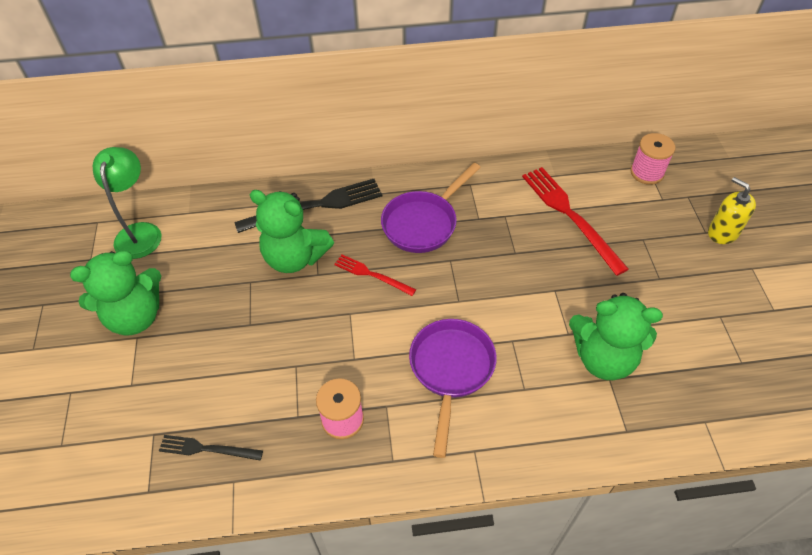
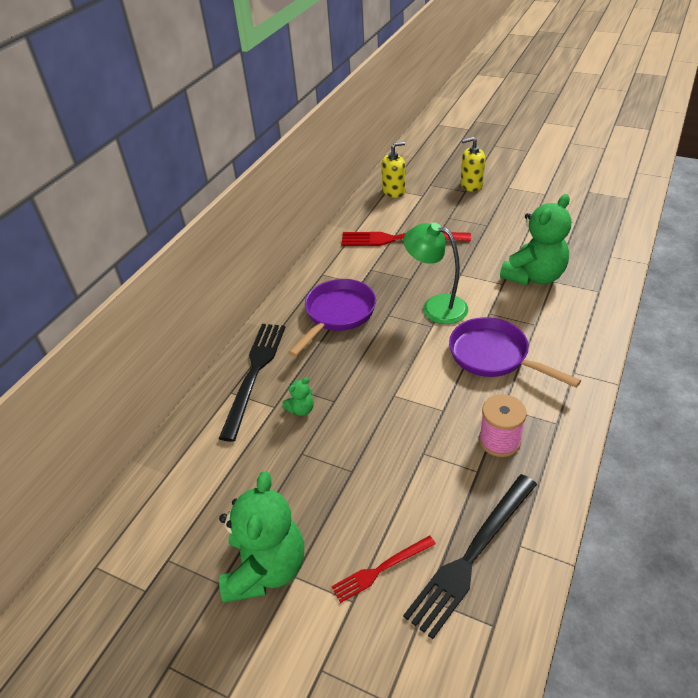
camera: 55 degrees left, 10 degrees down
green lamp [93,147,161,259] -> green lamp moved to [403,222,468,324]
black fork [159,435,263,461] -> black fork [403,474,537,639], size x1.81
green teddy bear [249,190,334,273] -> green teddy bear [282,377,314,416], size x0.42
red fork [334,255,416,296] -> red fork moved to [331,535,436,603]
purple pan [381,163,481,253] -> purple pan turned 135 degrees counterclockwise [288,279,376,357]
pink spool [630,133,676,185] -> yellow soap dispenser [382,141,405,198]

